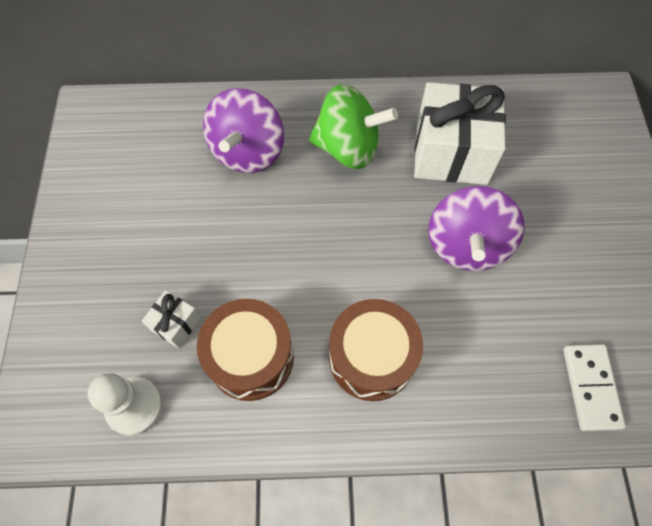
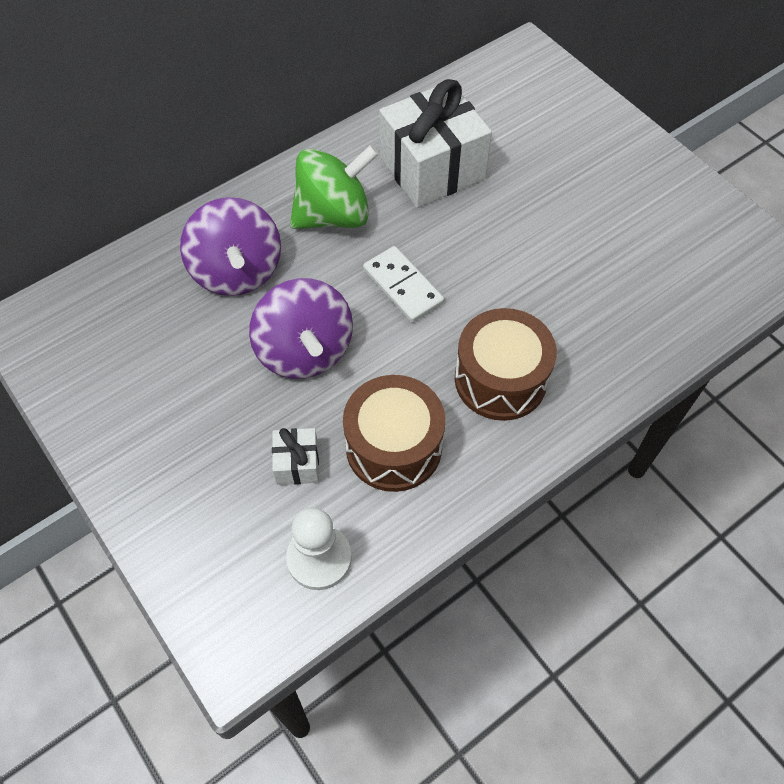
camera: 35 degrees left, 5 degrees down
purple spinning top [428,186,525,271] -> purple spinning top moved to [249,278,353,379]
white domino [563,344,626,431] -> white domino moved to [363,246,444,323]

